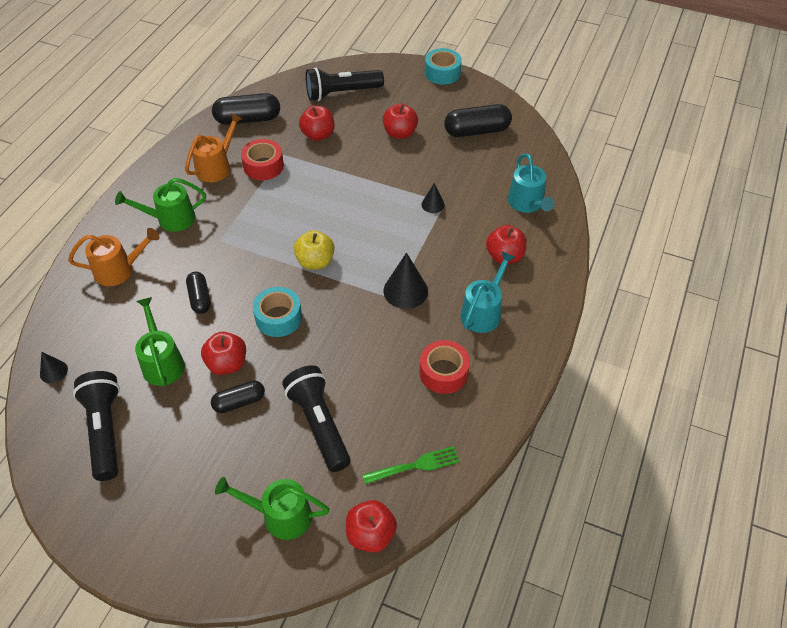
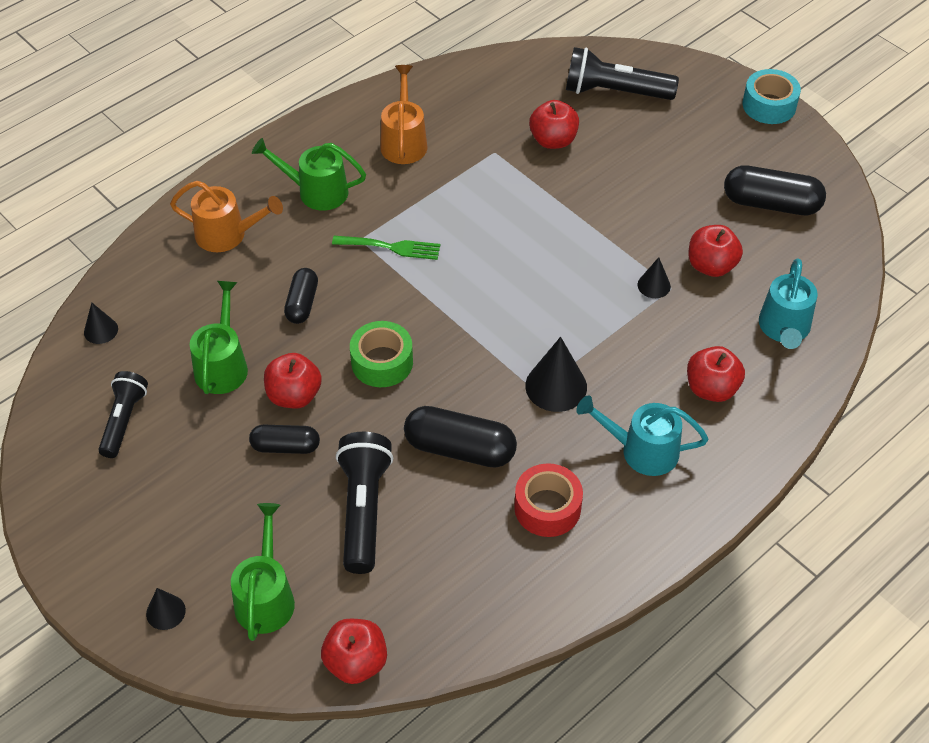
camera: 25 degrees right, 0 degrees up
black flashlight [73,371,120,481] -> black flashlight [98,371,148,458], size x0.66
orange watering can [185,113,242,182] -> orange watering can turned 60 degrees counterclockwise [380,65,428,164]
black capsule [212,93,280,125] -> black capsule moved to [404,406,517,468]
green watering can [215,477,329,540] -> green watering can turned 60 degrees clockwise [231,503,295,641]
red tape [241,139,284,180] -> none
turquoise tape [253,287,302,337] -> green tape [350,321,413,387]
yellow apple [294,230,335,270] -> none
green fork [363,446,460,485] -> green fork moved to [332,236,440,260]
red apple [383,103,418,139] -> red apple moved to [688,225,743,277]
turquoise watering can [461,251,515,333] -> turquoise watering can turned 135 degrees counterclockwise [576,395,708,476]
none -> black cone [146,588,186,630]

